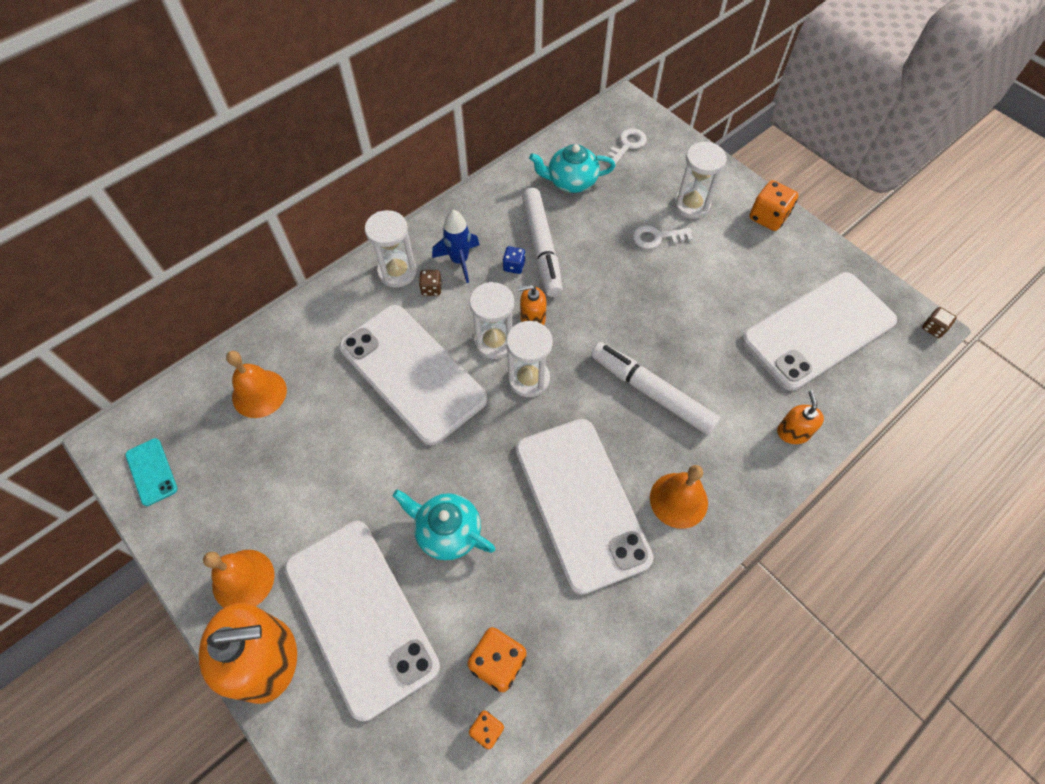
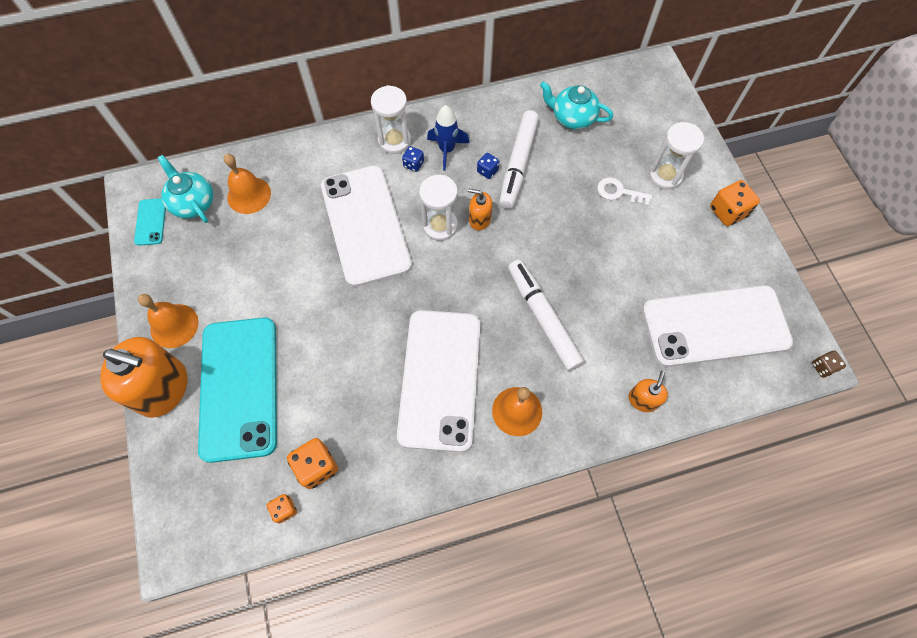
camera: 25 degrees right, 5 degrees up
white phone [284,521,440,721] -> turquoise phone [198,317,277,463]
turquoise teapot [393,490,495,561] -> turquoise teapot moved to [158,155,214,223]
brown dice [419,270,442,296] -> blue dice [402,146,424,172]
white hourglass [506,321,553,397] -> none
white key [606,129,647,164] -> none

